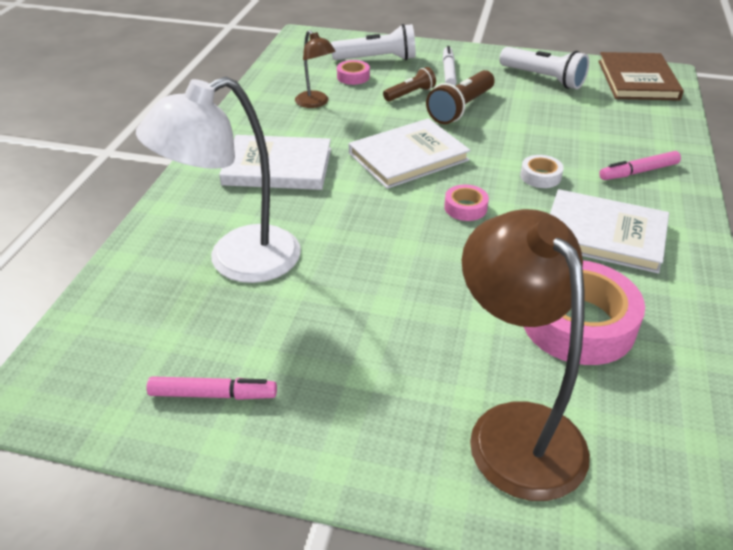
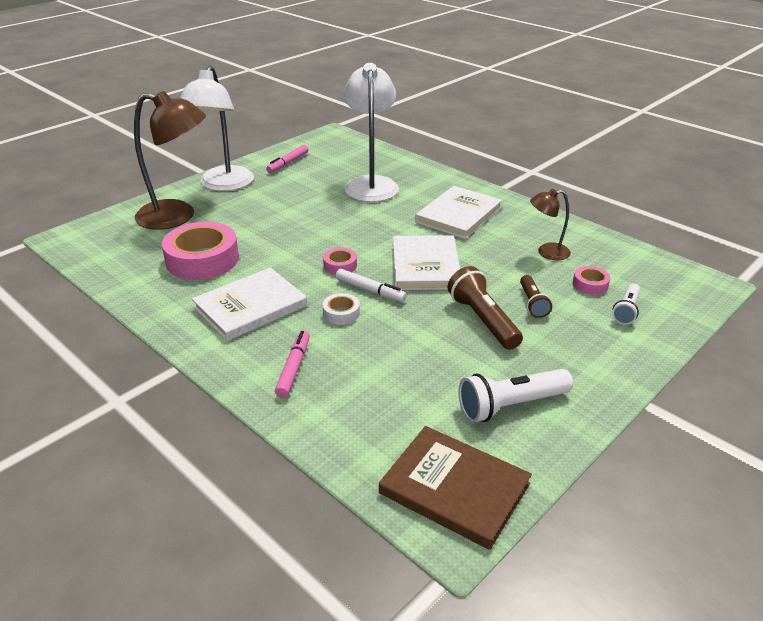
camera: 120 degrees right, 5 degrees down
white flashlight [331,24,416,60] -> white flashlight [612,283,640,325], size x0.61
white marker [443,46,457,86] -> white marker moved to [335,269,407,302]
none -> white lamp [180,66,254,191]

